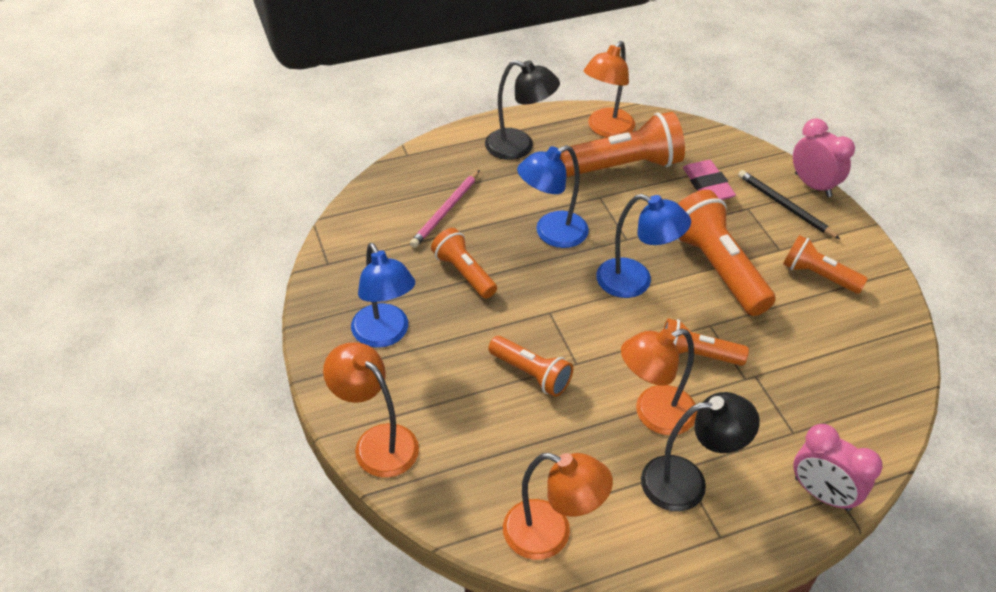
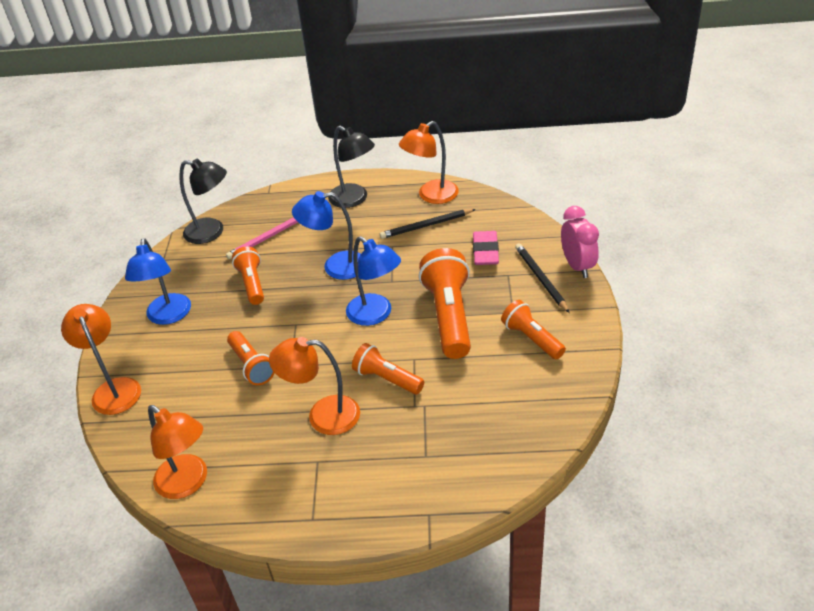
camera: 25 degrees right, 5 degrees down
orange flashlight [560,112,685,177] -> black pencil [380,209,476,239]
black lamp [641,392,760,512] -> black lamp moved to [179,159,227,244]
pink clock [793,424,883,511] -> none

